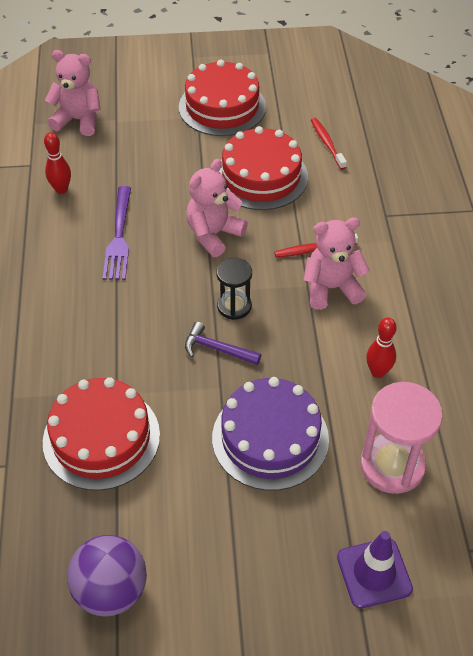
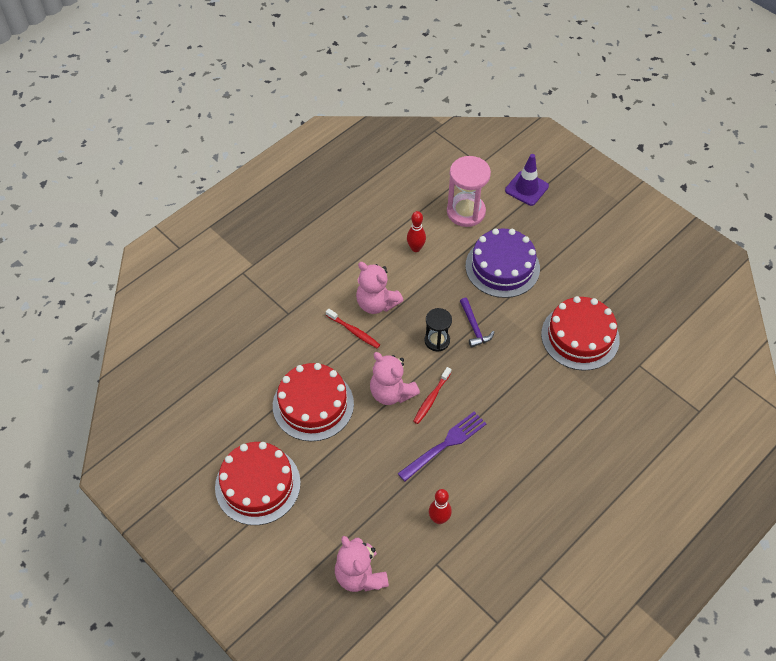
camera: 130 degrees left, 5 degrees up
purple ball [67,535,147,617] -> none
pink teddy bear [186,159,248,257] -> pink teddy bear turned 45 degrees clockwise [370,352,420,405]
red toothbrush [311,118,347,170] -> red toothbrush moved to [413,367,451,424]

